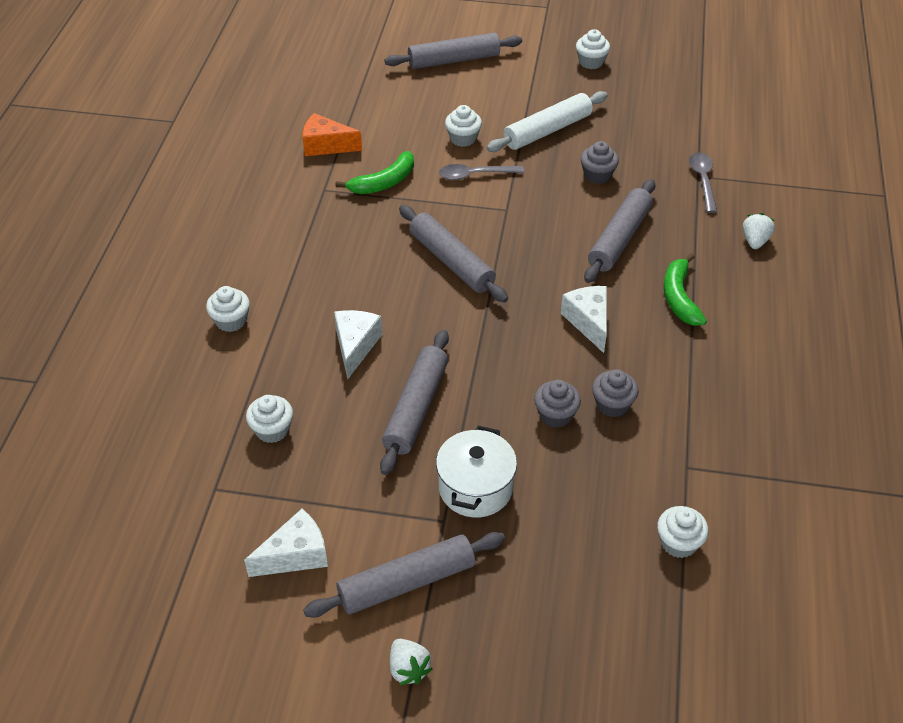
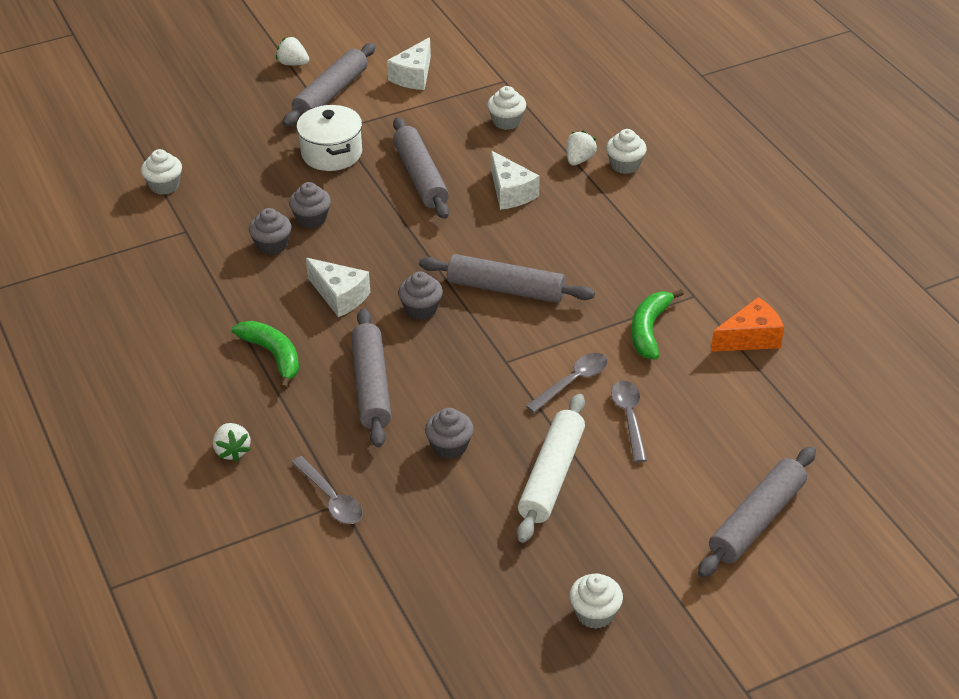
camera: 145 degrees right, 5 degrees down
white cupcake [445,105,482,147] -> grey spoon [611,381,647,463]
none -> grey cupcake [398,271,443,320]
none -> white strawberry [566,131,597,165]

